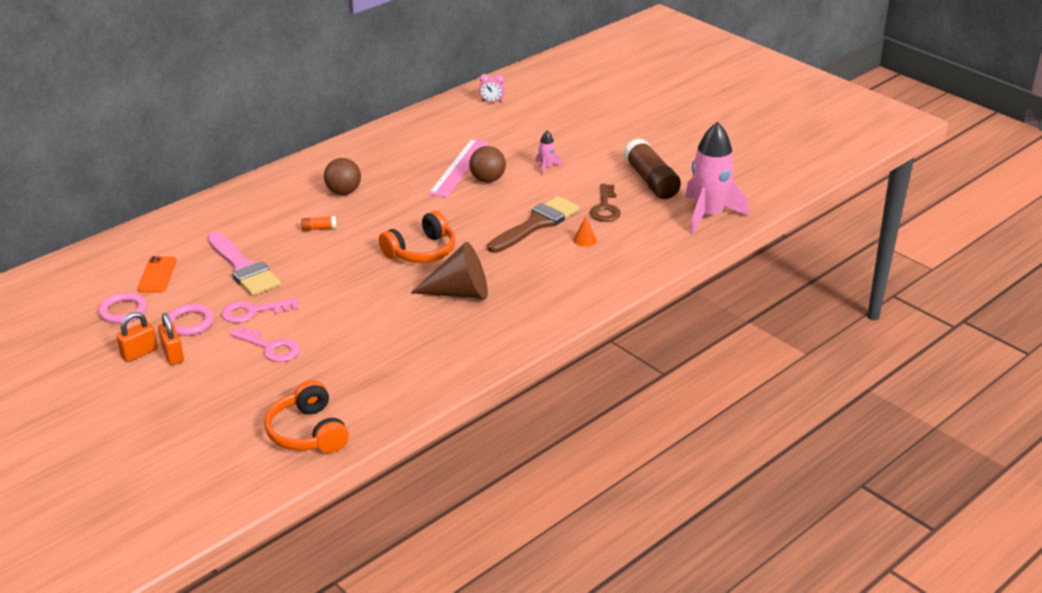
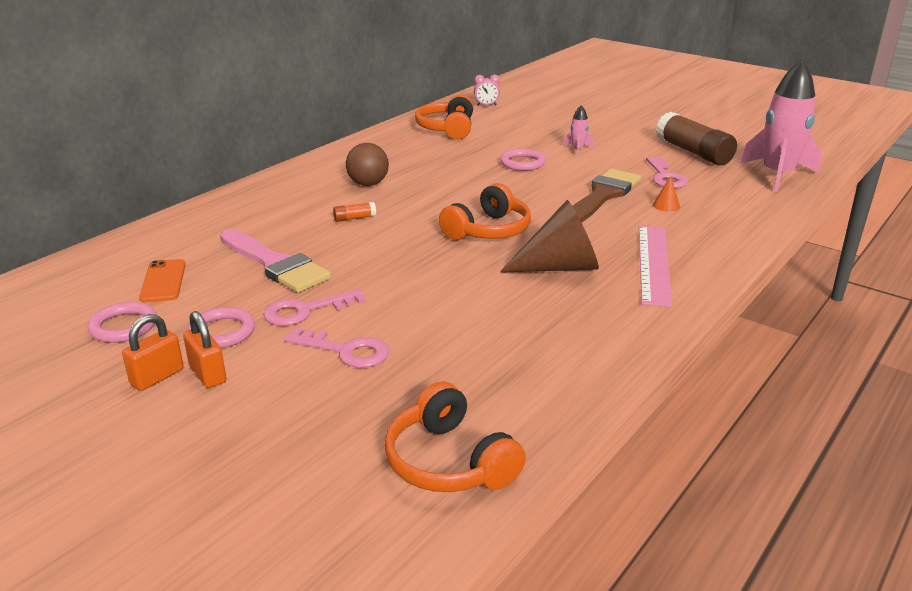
camera: 10 degrees left, 5 degrees down
pink ruler [429,139,489,198] -> pink ruler moved to [639,226,672,307]
brown ball [469,146,506,183] -> pink ring [500,149,546,171]
brown key [590,184,621,222] -> pink key [646,157,688,188]
none -> orange headphones [415,95,473,139]

